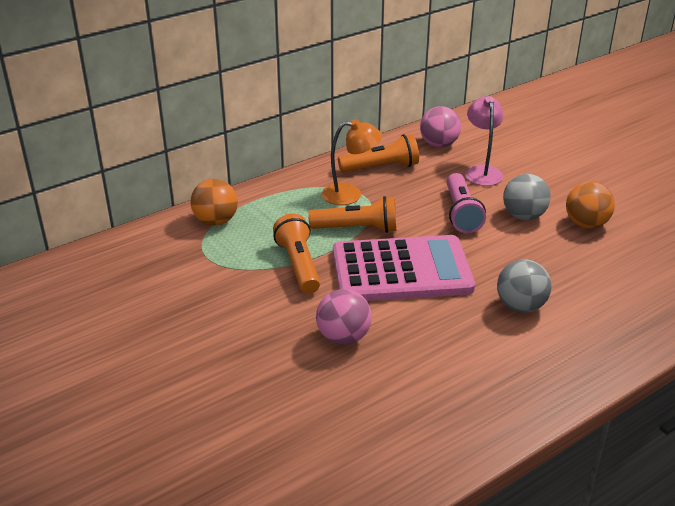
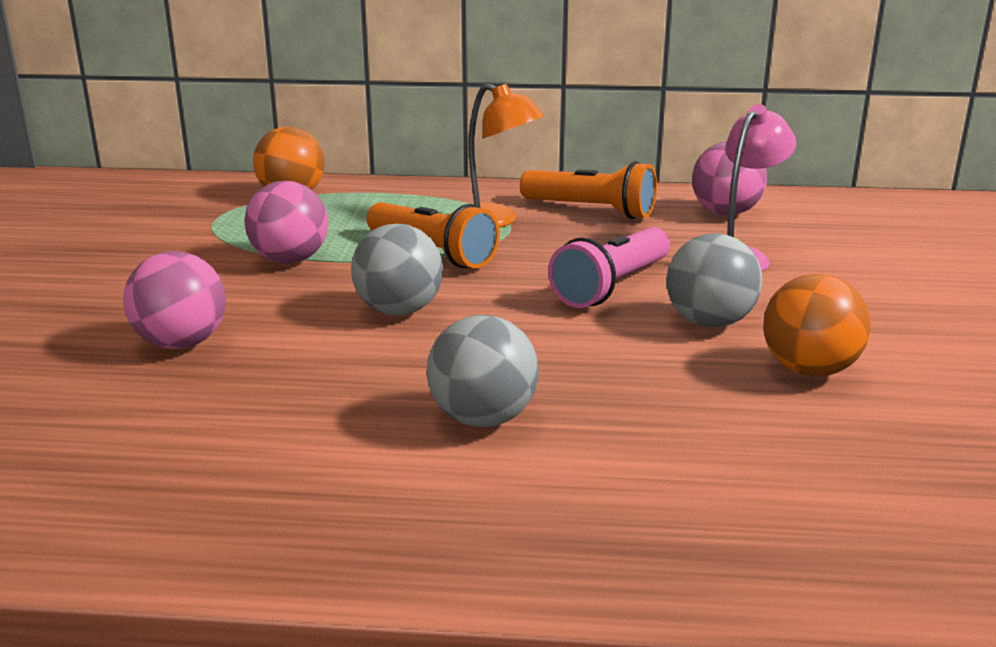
camera: 40 degrees right, 10 degrees down
orange flashlight [273,213,320,294] -> pink ball [244,181,328,263]
pink calculator [333,235,475,301] -> grey ball [351,224,443,315]

